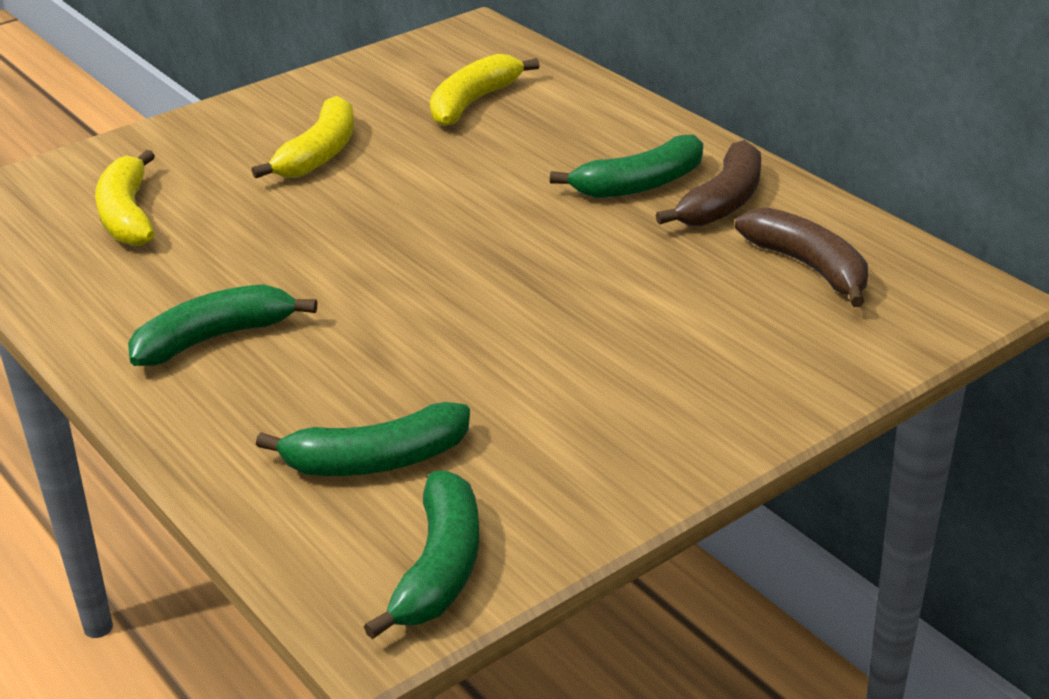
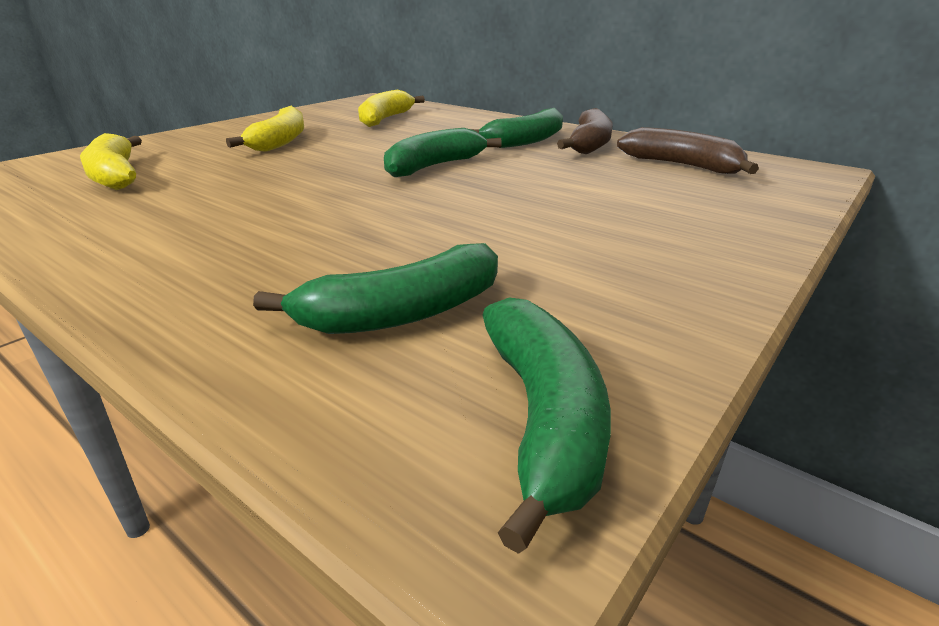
camera: 15 degrees left, 5 degrees down
green banana [128,284,317,366] -> green banana moved to [384,128,502,177]

